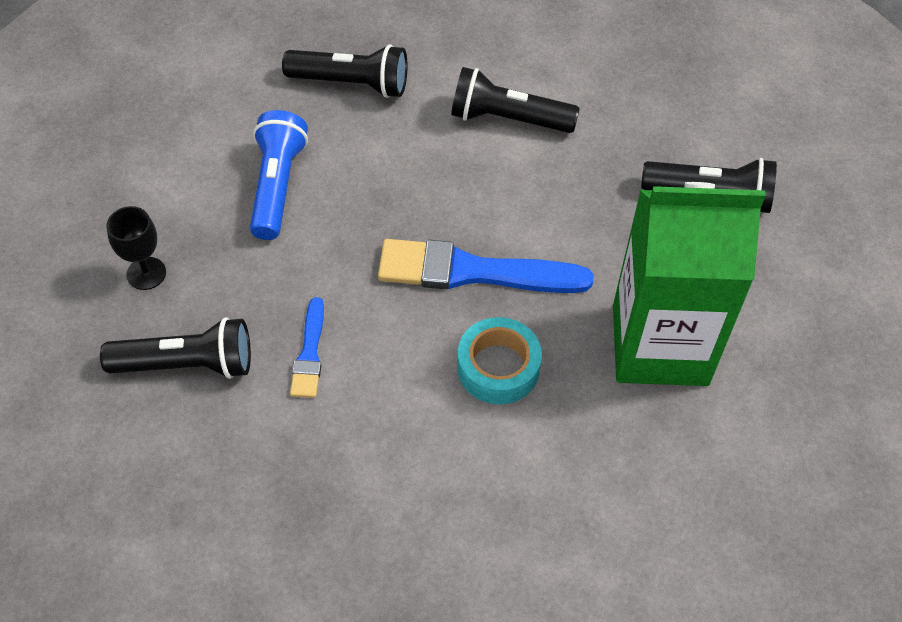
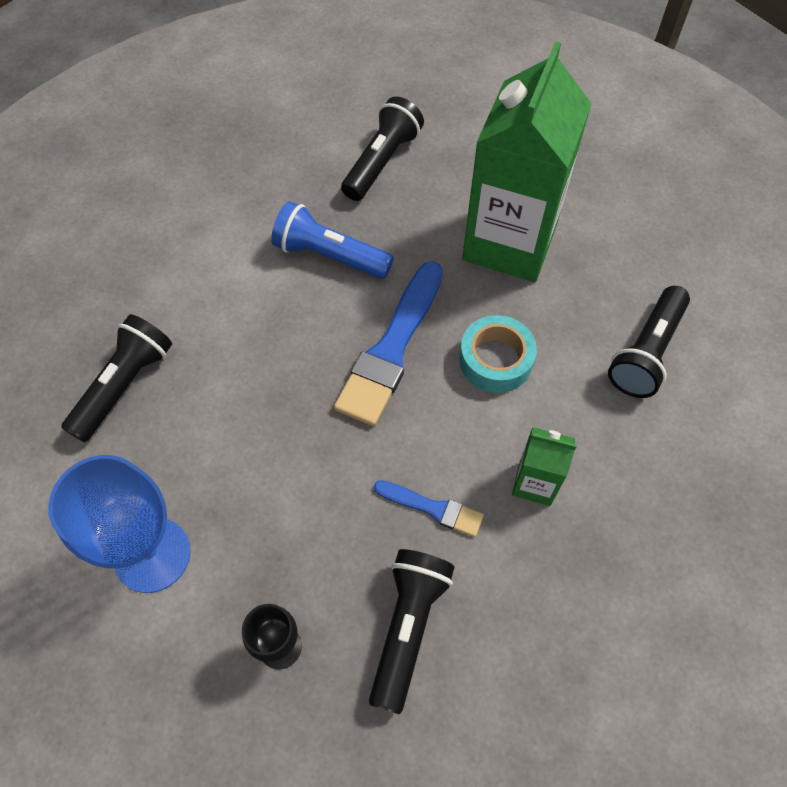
camera: 70 degrees left, 5 degrees up
blue flashlight [250,110,308,240] -> blue flashlight moved to [271,201,394,279]
black flashlight [451,67,580,133] -> black flashlight moved to [608,286,690,398]
none -> blue goblet [48,455,191,593]
none -> green carton [512,427,577,506]

